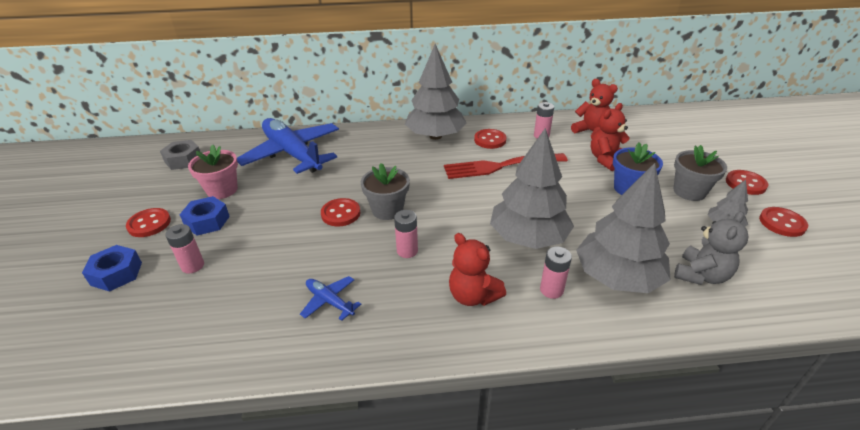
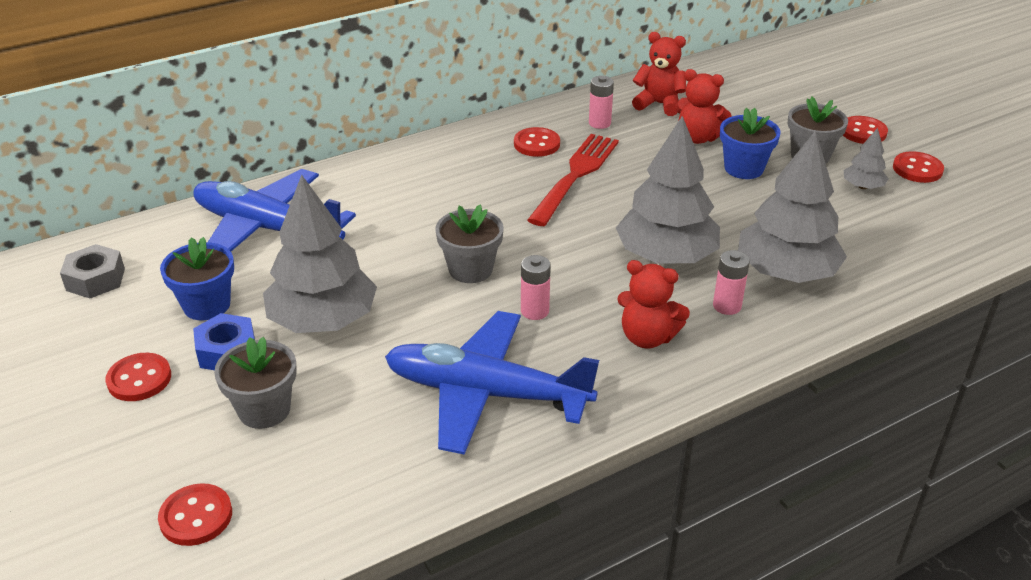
camera: 25 degrees left, 0 degrees up
blue nut [82,245,142,292] -> none
pink battery [165,224,204,274] -> grey flower pot [214,337,297,429]
pink flower pot [188,145,238,199] -> blue flower pot [160,237,234,321]
blue plane [300,276,361,321] -> blue plane [385,311,599,455], size x2.37
red button [321,198,360,226] -> red button moved to [158,483,232,546]
grey tree [405,44,467,140] -> grey tree moved to [263,175,377,333]
red fork [444,153,568,179] -> red fork turned 150 degrees clockwise [527,134,619,226]
red teddy bear [591,103,630,171] -> red teddy bear turned 90 degrees counterclockwise [675,69,732,144]
grey teddy bear [674,211,748,285] -> none

